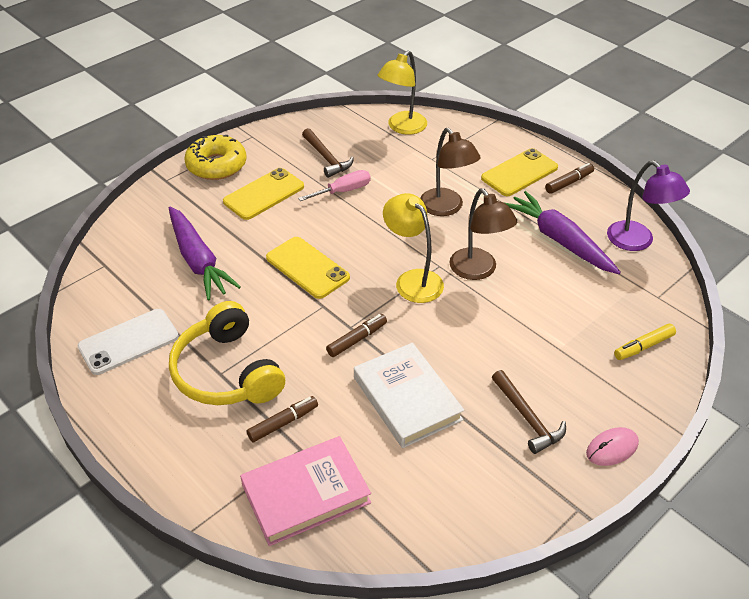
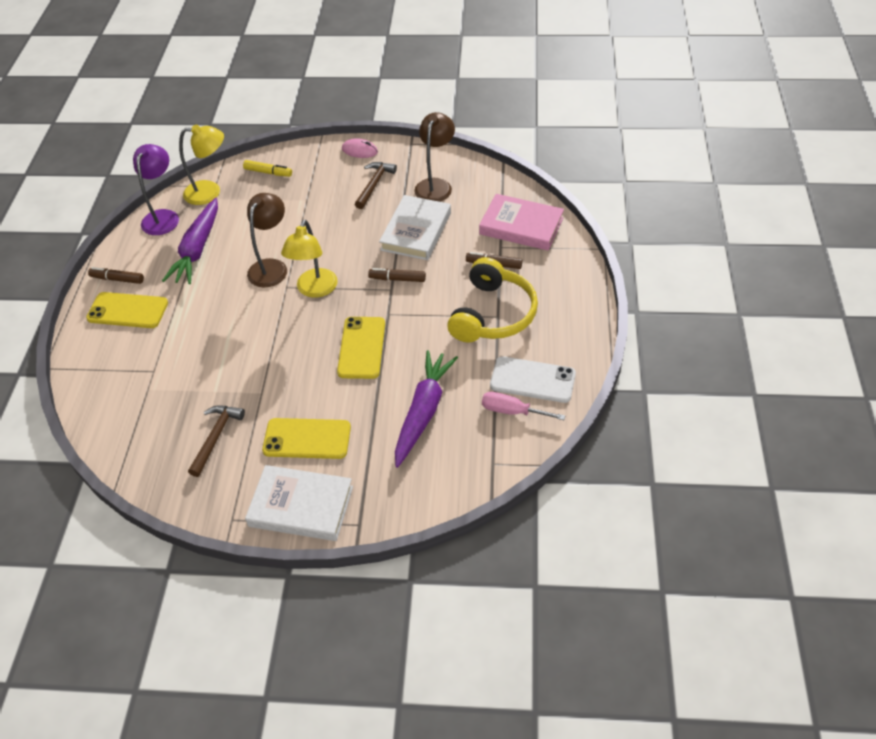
camera: 130 degrees left, 5 degrees up
yellow donut [184,135,246,180] -> white book [245,465,353,541]
pink screwdriver [298,170,371,201] -> pink screwdriver moved to [482,392,565,420]
yellow lamp [378,50,427,135] -> yellow lamp moved to [179,124,224,205]
brown lamp [420,128,481,216] -> brown lamp moved to [414,112,455,202]

